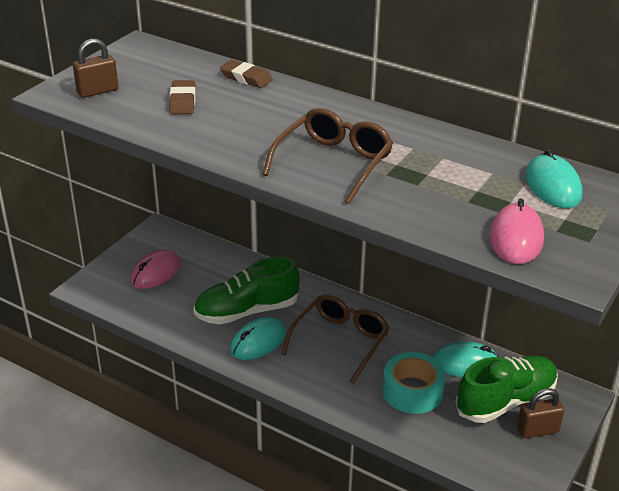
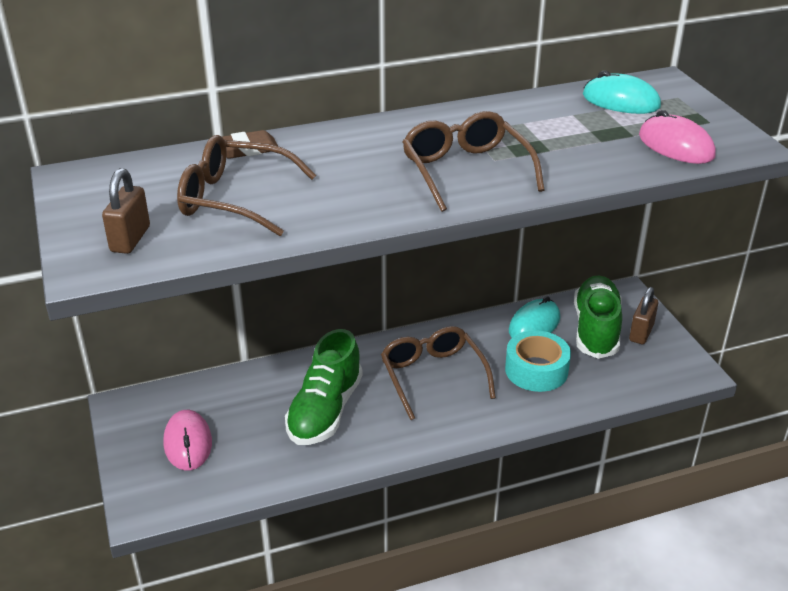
camera: 50 degrees left, 0 degrees up
brown eraser [169,80,196,114] -> brown glasses [177,135,316,236]
turquoise mouse [230,317,286,360] -> none

